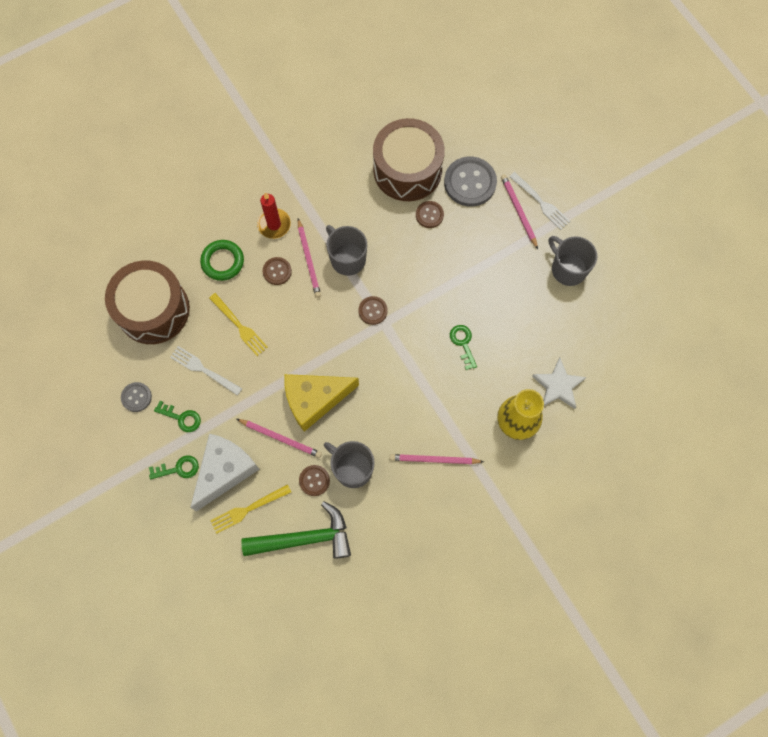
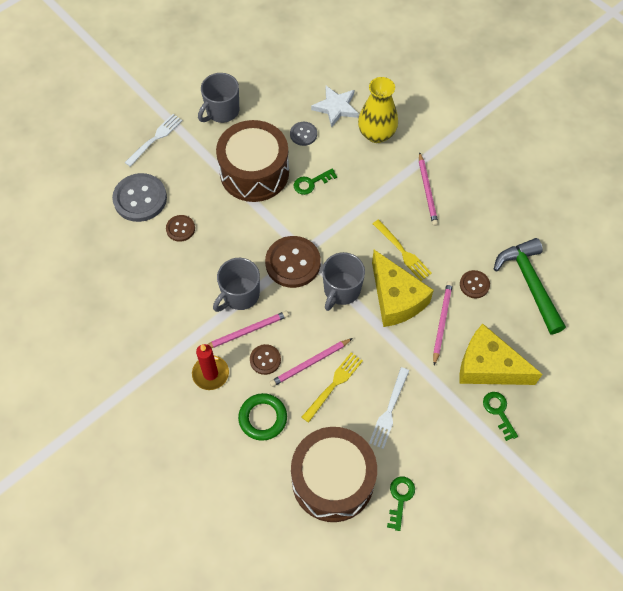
camera: 100 degrees left, 10 degrees down
grey button [121,382,152,412] -> grey button moved to [290,122,317,146]
green key [154,401,201,432] -> green key moved to [387,477,415,531]
white cheese [190,433,259,511] -> yellow cheese [459,324,543,385]
yellow fork [210,484,291,534] -> yellow fork moved to [373,220,432,281]
grey mug [324,441,375,488] -> grey mug moved to [322,252,365,311]
brown button [358,296,388,325] -> brown button [265,236,321,288], size x1.87
brown drum [373,118,445,201] -> brown drum moved to [216,120,289,202]
pink pencil [501,174,538,249] -> pink pencil moved to [269,338,353,387]

